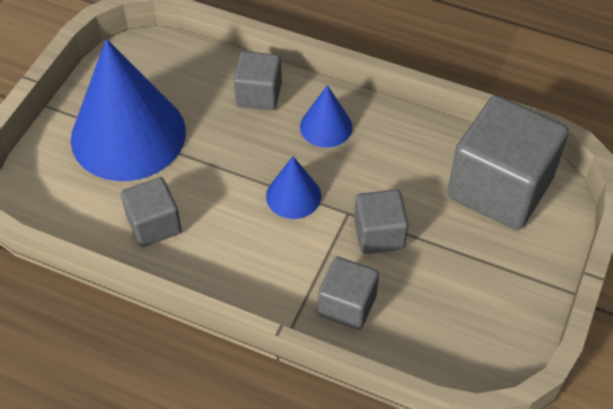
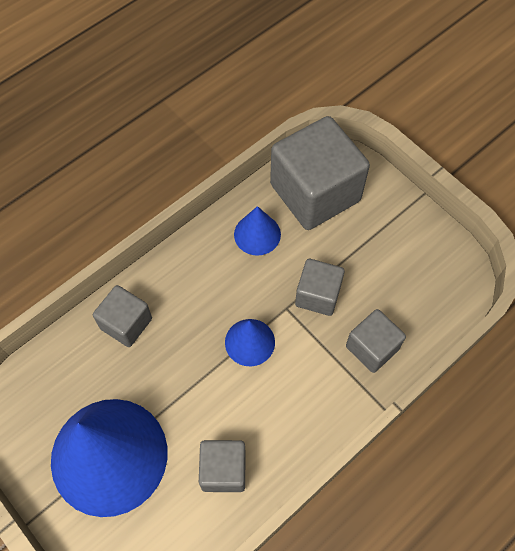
camera: 65 degrees left, 10 degrees up
blue cone [300,85,353,148] -> blue cone moved to [234,206,281,256]

